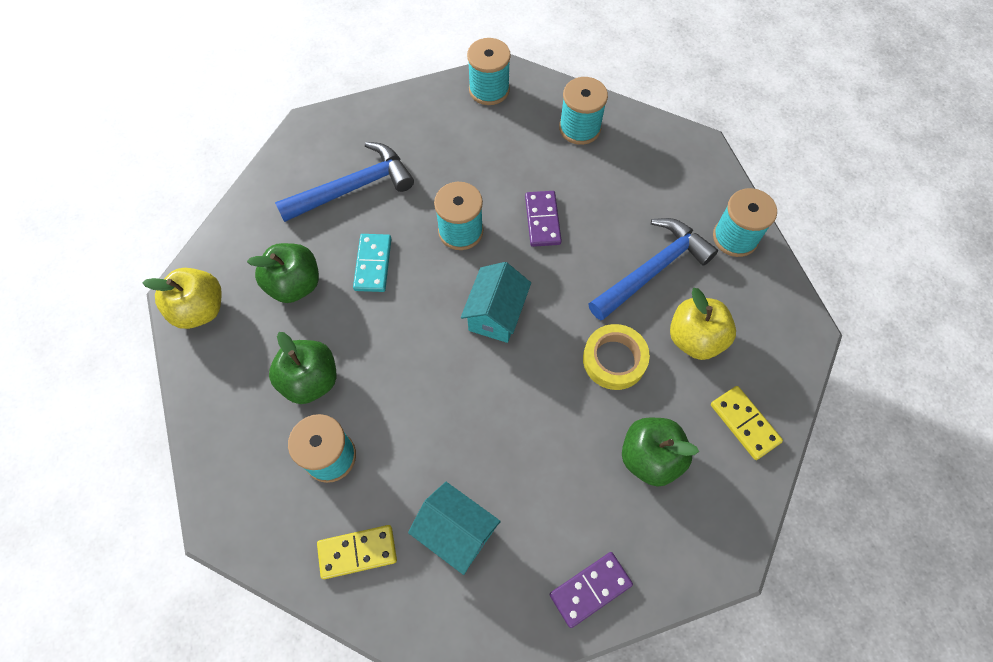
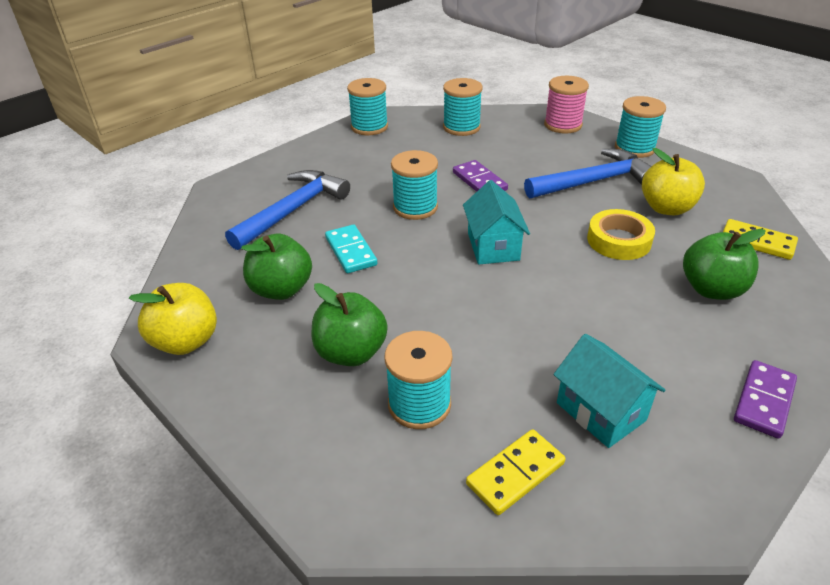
camera: 25 degrees left, 25 degrees down
turquoise house [408,482,501,575] -> turquoise house turned 45 degrees clockwise [554,334,665,448]
blue hammer [588,218,718,321] -> blue hammer turned 45 degrees clockwise [524,149,652,199]
none -> pink spool [544,76,589,134]

